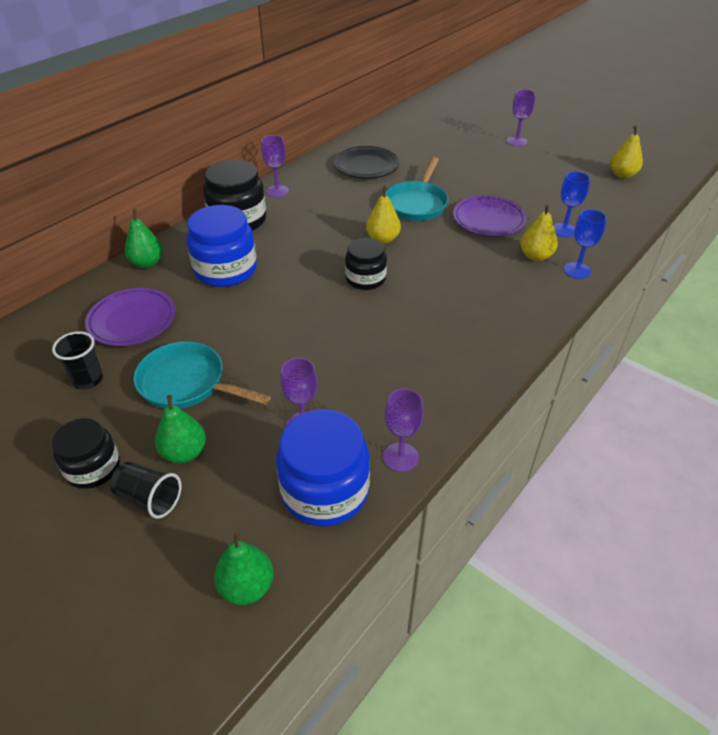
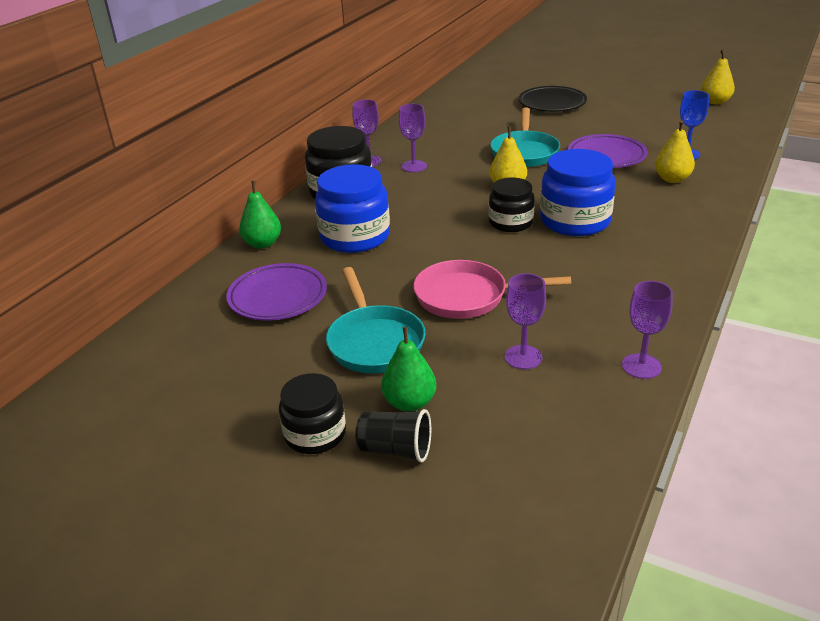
camera: 10 degrees left, 10 degrees down
black cup [52,331,103,389] -> none
turquoise pan [133,342,271,409] -> turquoise pan turned 120 degrees counterclockwise [326,267,426,374]
green pear [214,531,274,605] -> none
blue jar [276,409,370,526] -> blue jar moved to [540,149,616,236]
black plate [334,146,399,179] -> black plate moved to [519,86,587,112]
purple goblet [507,89,536,146] -> purple goblet moved to [399,104,427,172]
blue goblet [564,209,607,279] -> none
none -> pink pan [413,260,571,319]

